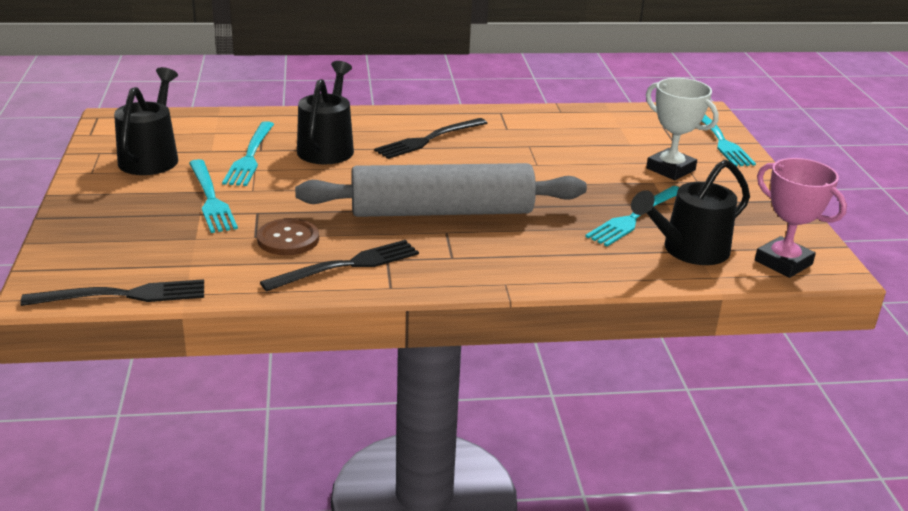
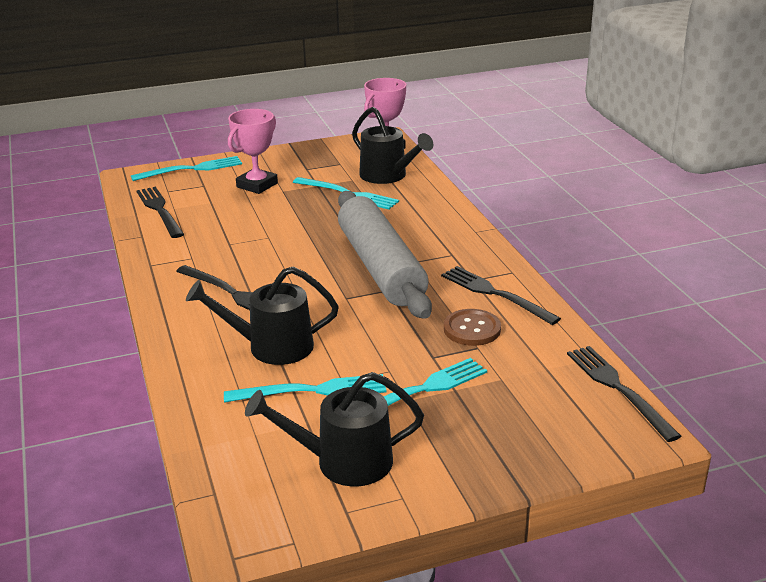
camera: 100 degrees left, 0 degrees up
white trophy [646,78,719,180] -> pink trophy [228,109,278,194]
none -> black fork [136,187,184,238]

